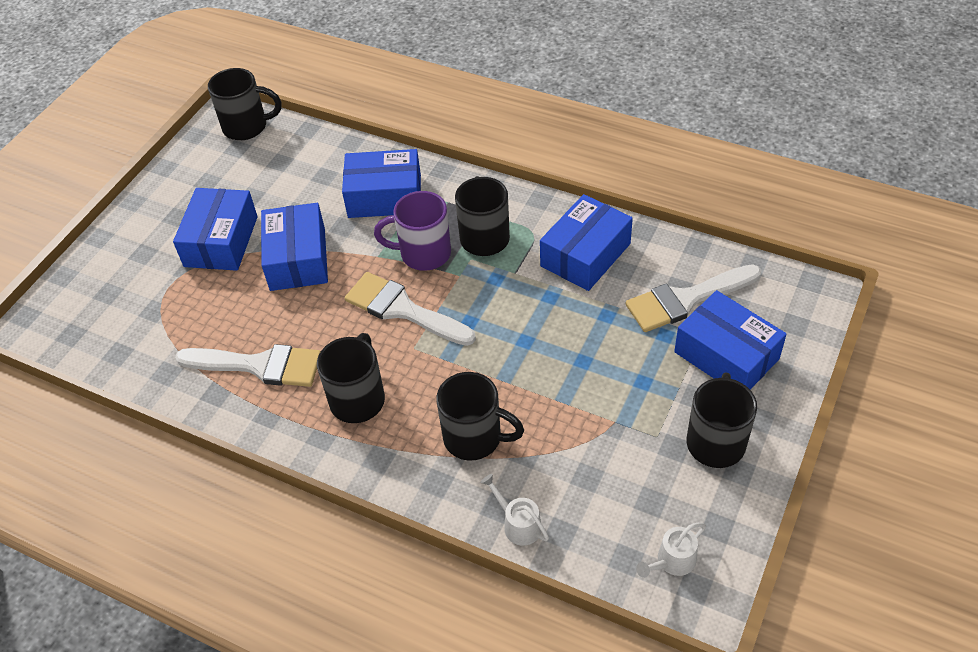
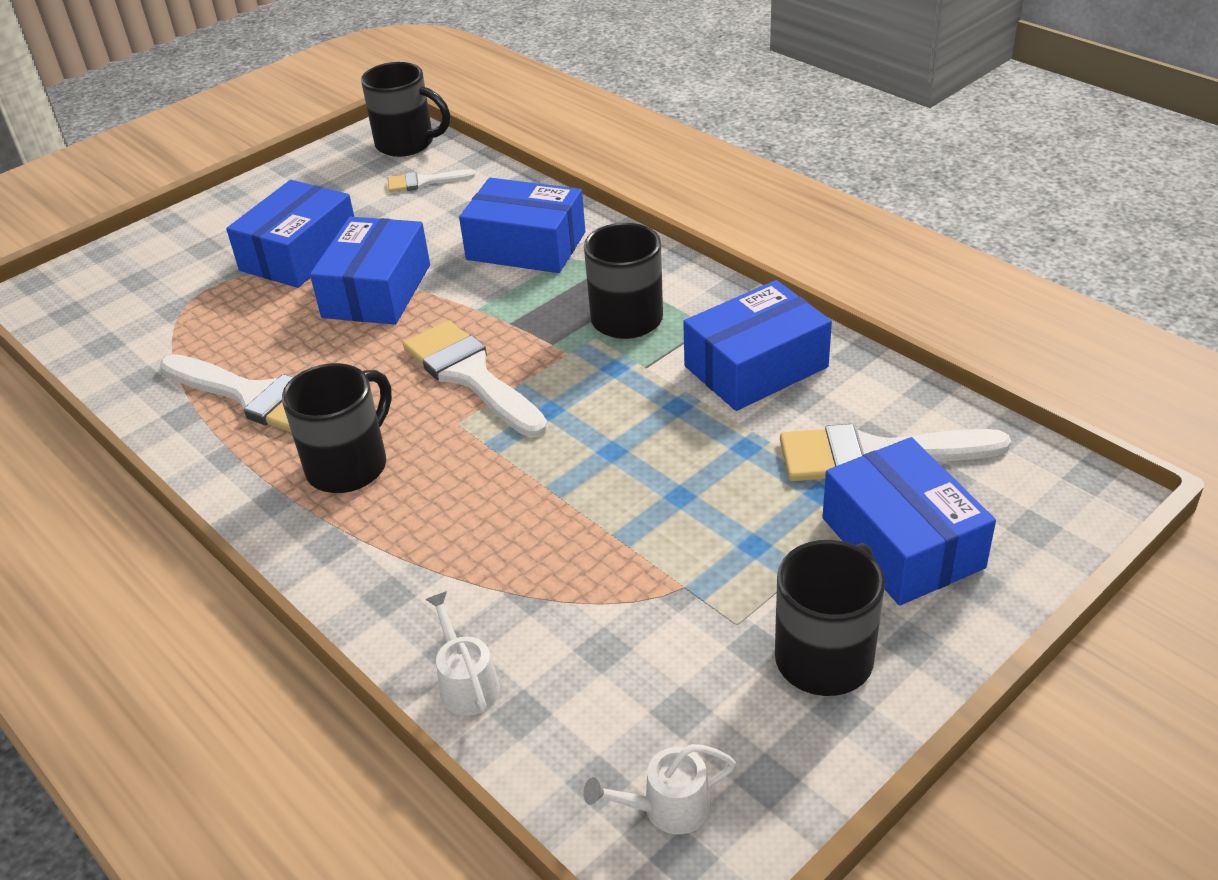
camera: 20 degrees right, 10 degrees down
purple mug [374,191,451,271] -> none
black mug [436,372,524,461] -> none
none -> white brush [388,169,476,192]

